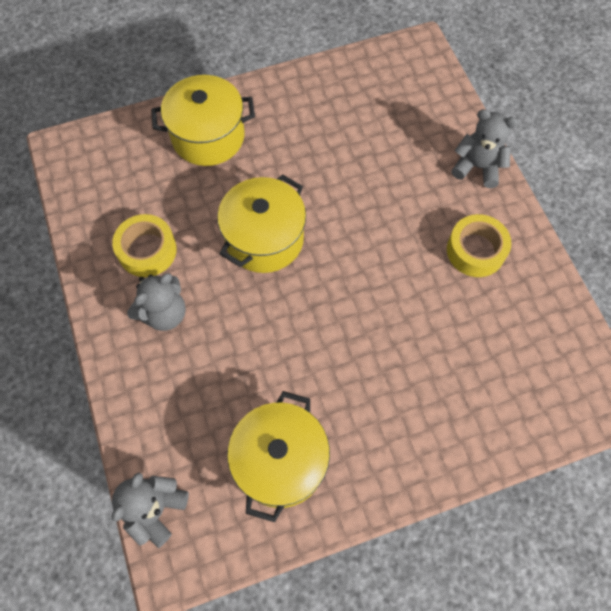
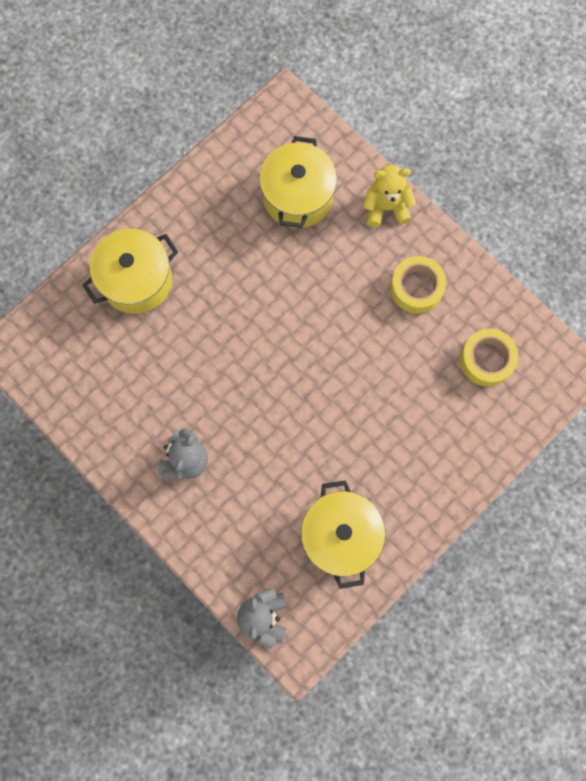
camera: 25 degrees left, 10 degrees up
yellow tape [112,214,177,277] -> yellow tape moved to [460,329,518,387]
yellow pot [217,174,306,273] -> yellow pot moved to [259,136,337,228]
grey teddy bear [451,109,518,188] -> yellow teddy bear [363,165,416,227]

